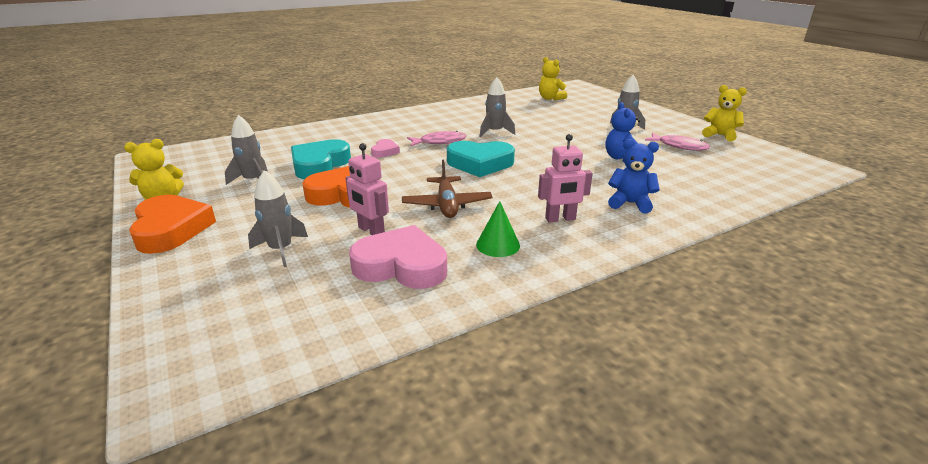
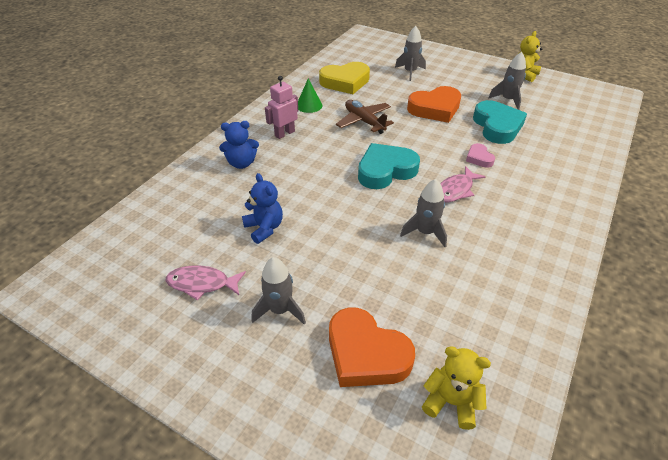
camera: 150 degrees right, 15 degrees up
orange heart [129,195,216,254] -> orange heart moved to [329,307,415,387]
pink robot [346,143,389,235] -> none
pink heart [349,225,447,289] -> yellow heart [319,62,370,94]
yellow teddy bear [702,85,747,142] -> none

